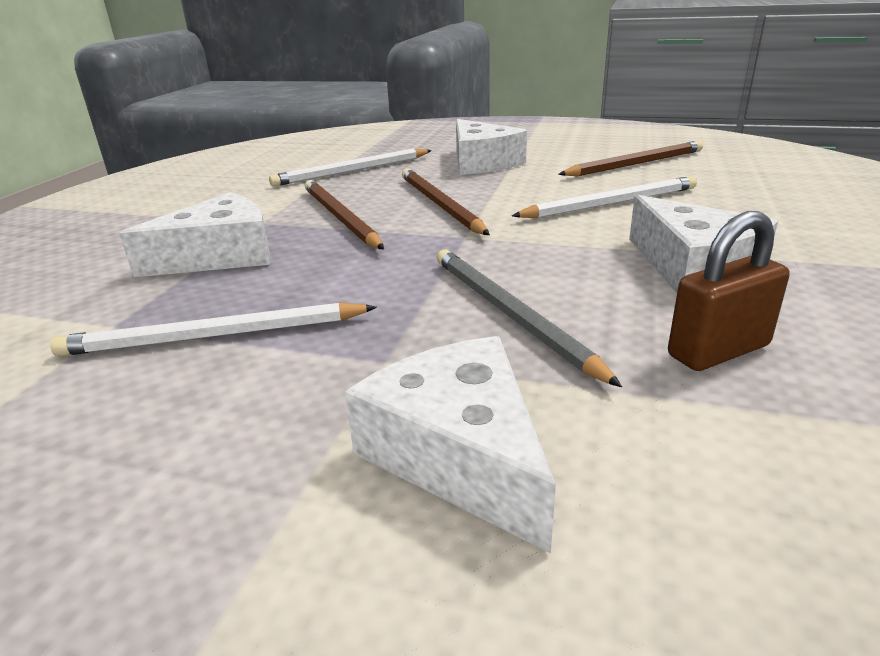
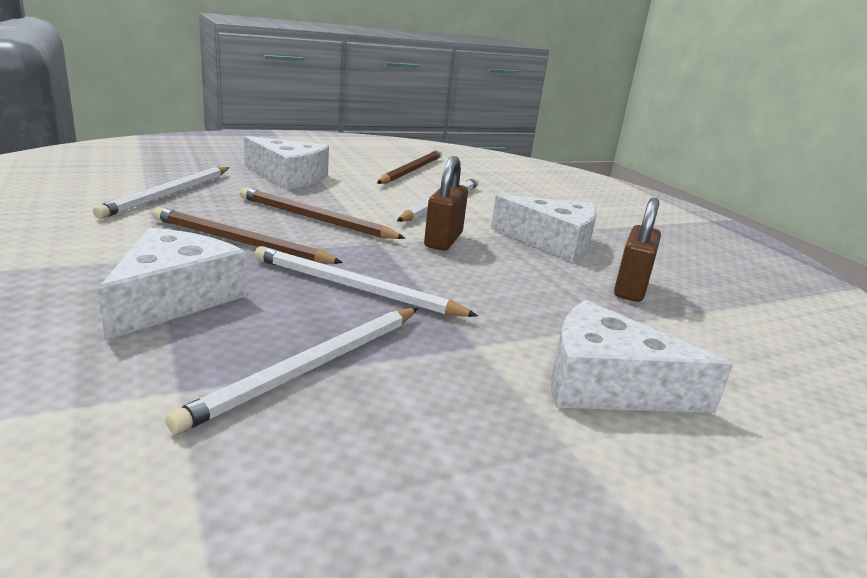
camera: 45 degrees left, 5 degrees down
grey pencil [437,249,622,387] -> none
none -> white pencil [255,246,478,317]
none -> brown padlock [424,156,468,251]

